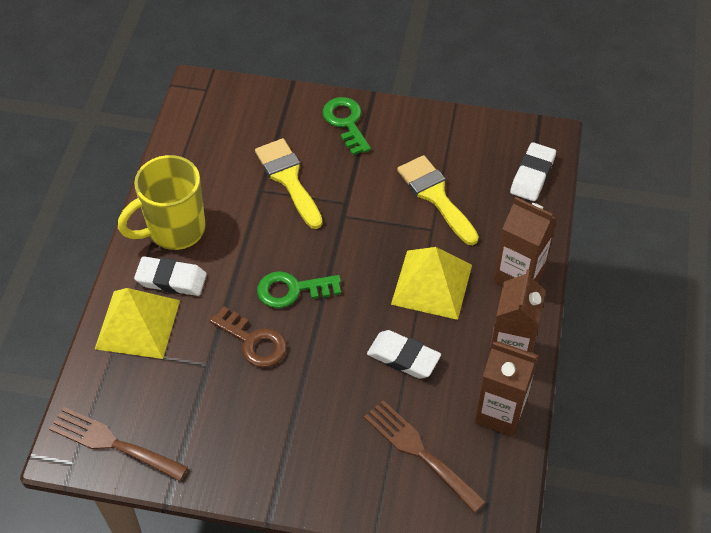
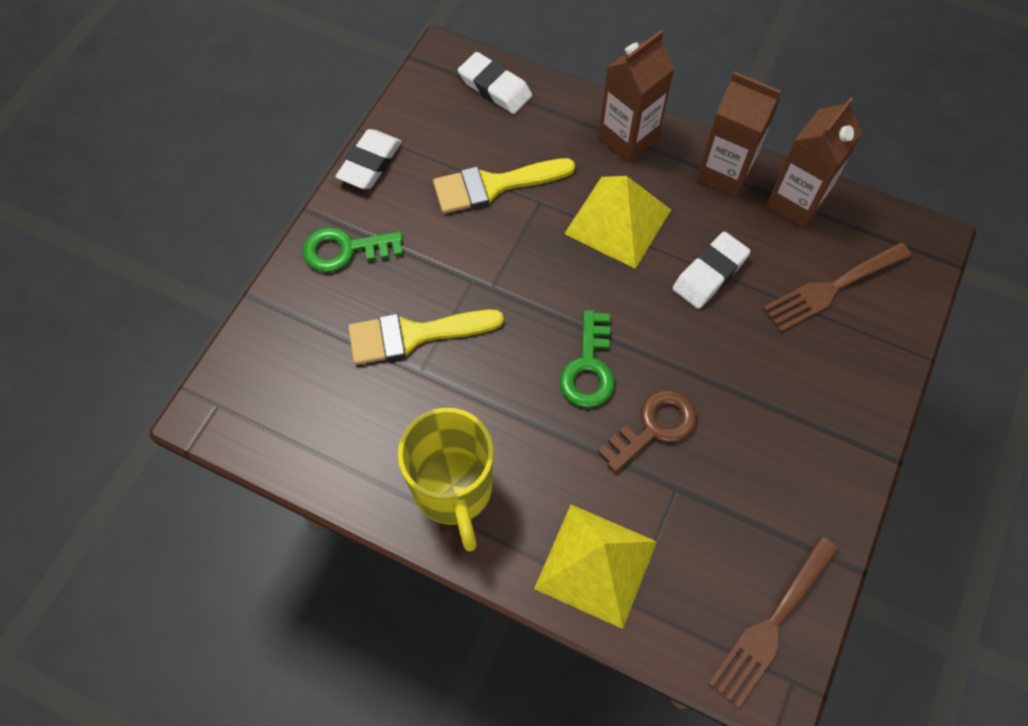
camera: 75 degrees left, 10 degrees up
white eraser [134,256,207,296] -> white eraser moved to [335,129,402,189]

